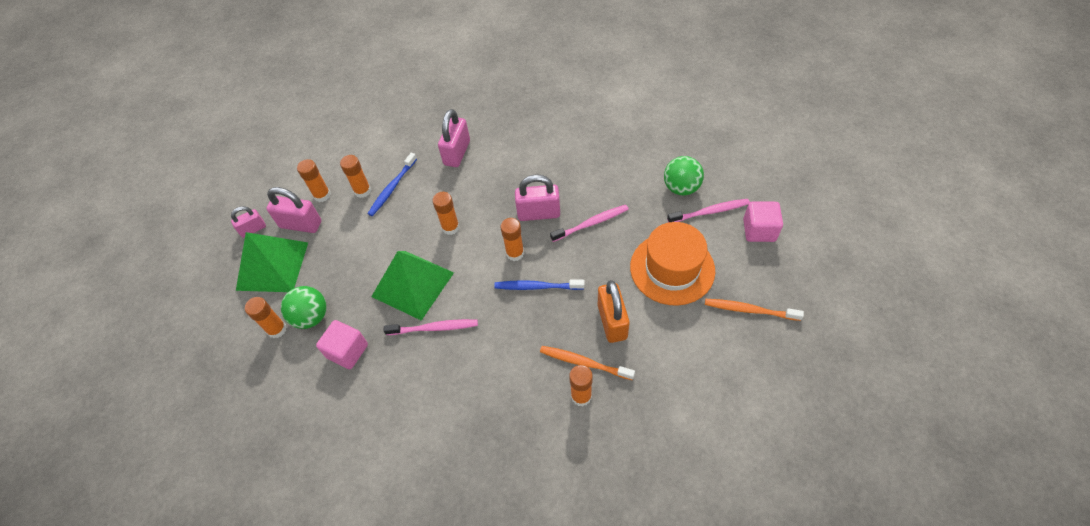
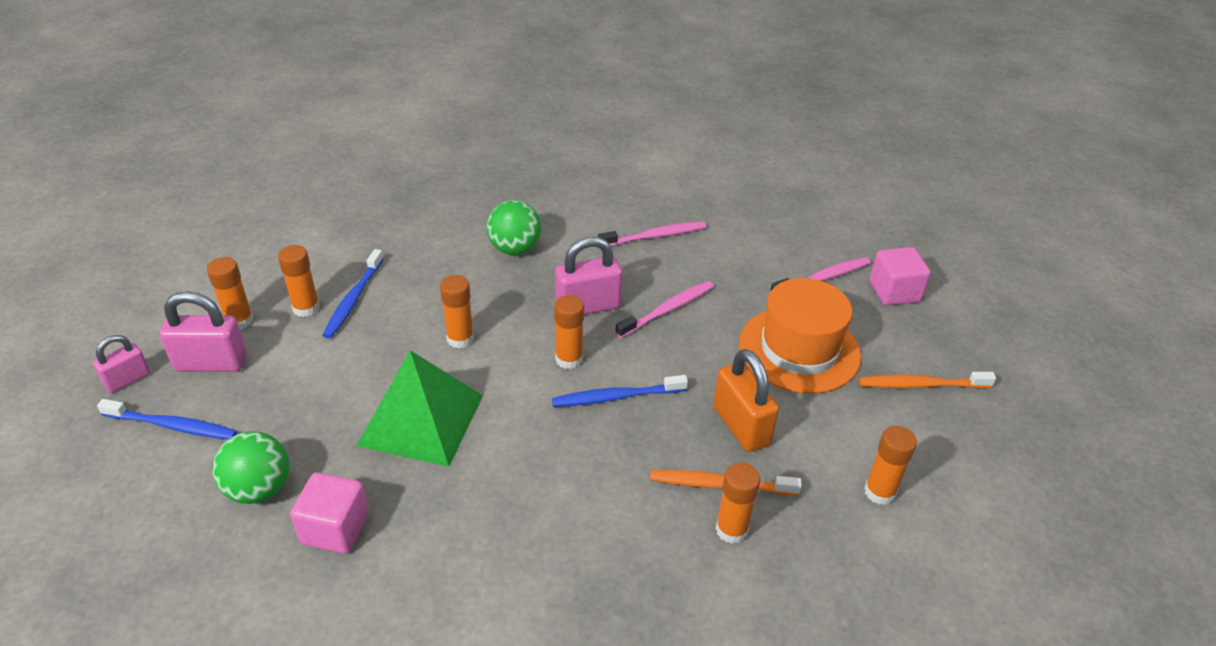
camera: 20 degrees left, 15 degrees down
green pyramid [236,232,308,292] -> blue toothbrush [97,399,237,439]
orange glue stick [245,297,287,338] -> orange glue stick moved to [864,426,917,505]
pink toothbrush [383,319,478,335] -> pink toothbrush moved to [598,221,706,246]
pink padlock [438,109,470,167] -> none
green ball [664,156,704,195] -> green ball moved to [487,200,541,255]

